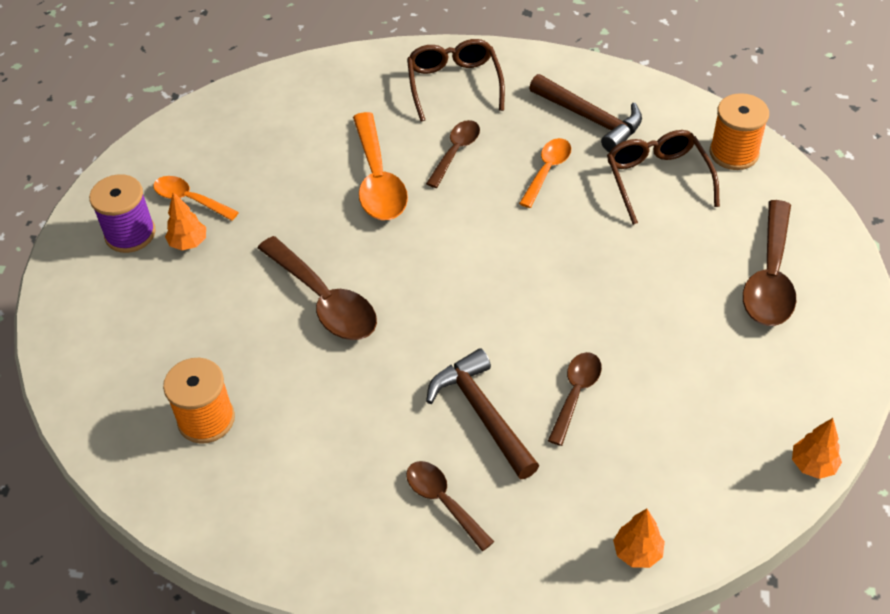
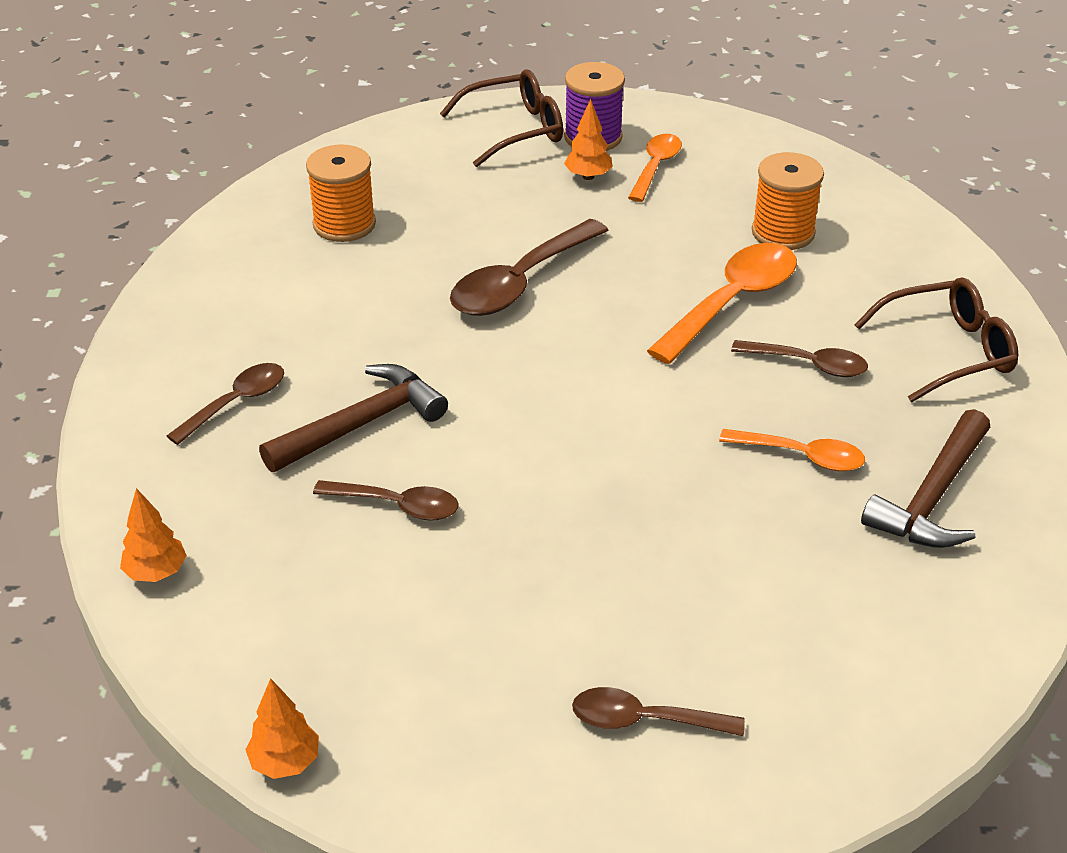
camera: 80 degrees right, 10 degrees down
orange spoon [353,112,408,220] -> orange spoon turned 150 degrees clockwise [647,243,797,364]
brown glasses [607,130,720,225] -> brown glasses moved to [440,69,563,167]
orange spool [710,93,769,170] -> orange spool moved to [752,152,824,250]
brown spoon [743,200,796,326] -> brown spoon [572,687,745,736], size x0.60

